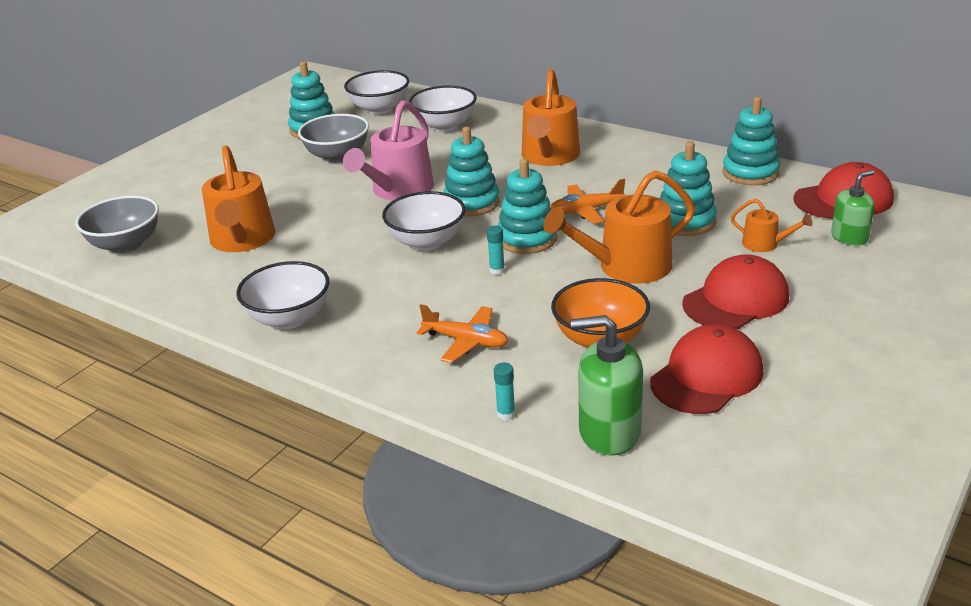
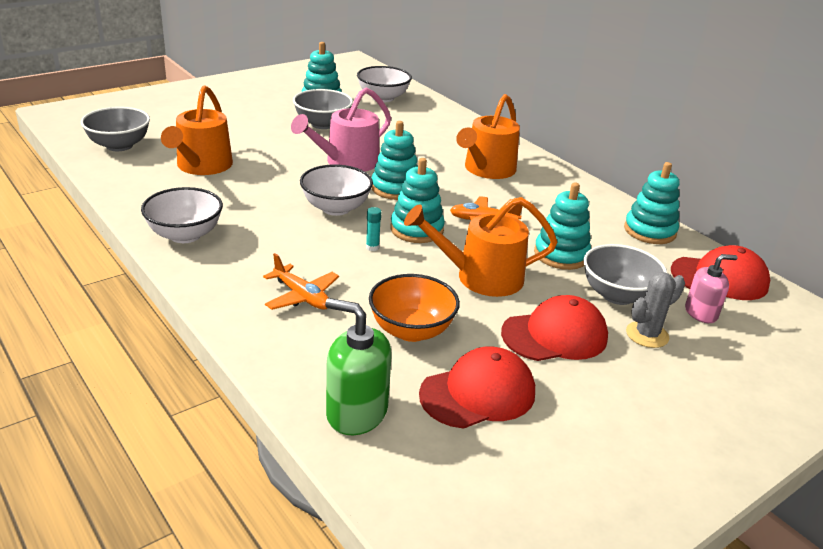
camera: 15 degrees right, 0 degrees up
white bowl [409,86,477,132] -> none
turquoise glue stick [494,362,515,420] -> none
orange watering can [731,199,813,252] -> grey bowl [583,244,667,305]
green soap dispenser [831,170,874,246] -> pink soap dispenser [685,254,737,323]
none -> grey cactus [626,272,685,348]

